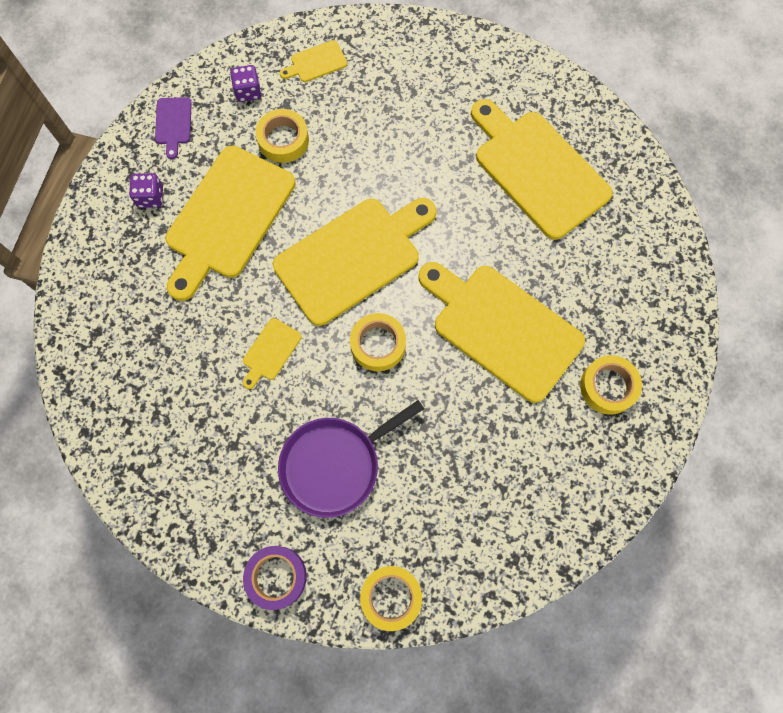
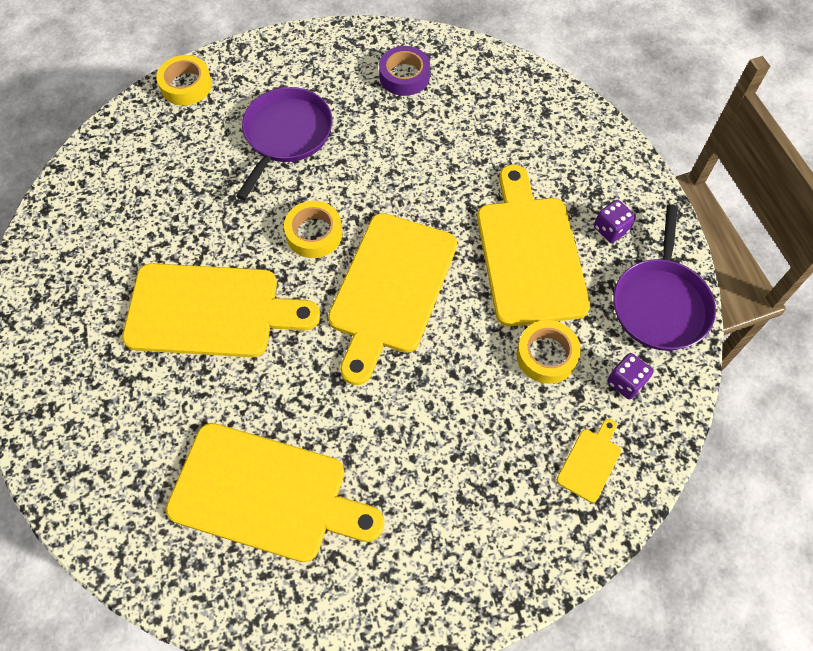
camera: 145 degrees right, 10 degrees down
purple cutting board [155,97,192,159] -> purple pan [613,204,716,351]
yellow cutting board [243,318,302,389] -> none
purple tape [243,546,307,610] -> purple tape moved to [379,46,430,96]
yellow tape [580,355,642,415] -> none

